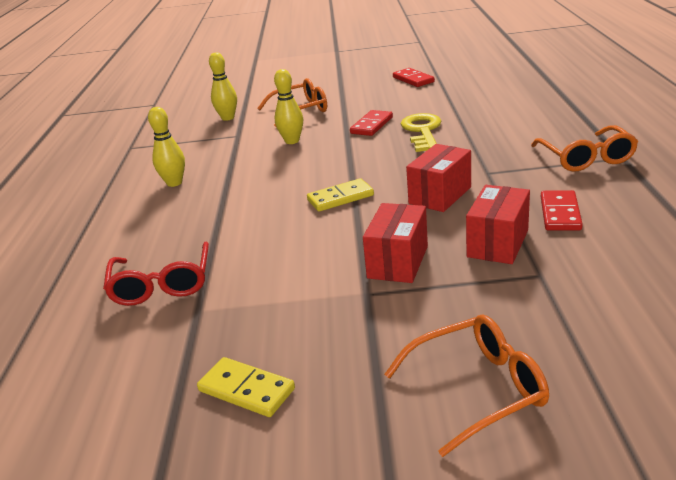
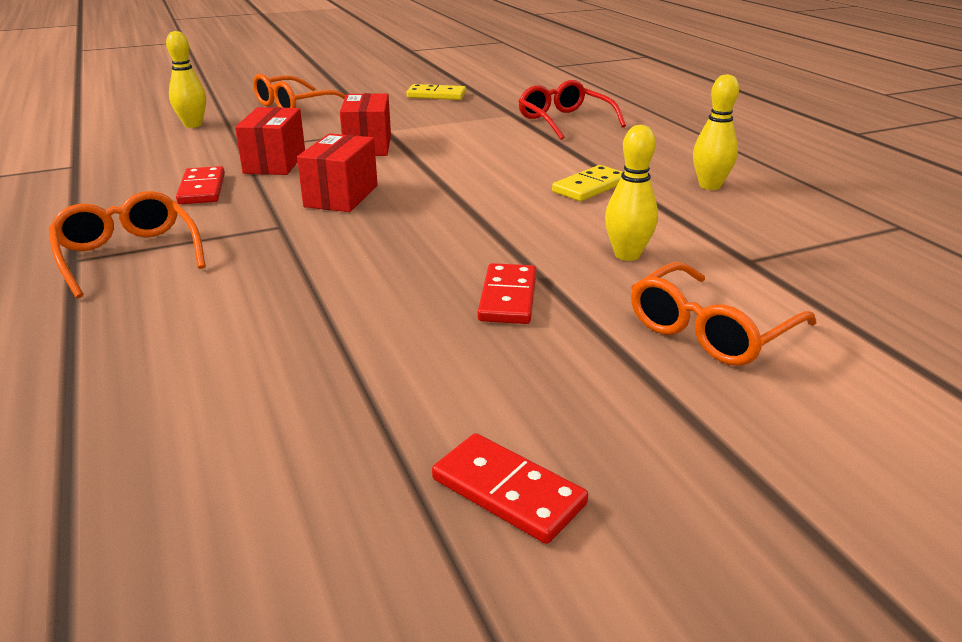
camera: 155 degrees right, 0 degrees up
yellow bowling pin [209,52,237,121] -> yellow bowling pin moved to [166,31,206,128]
yellow domino [307,178,374,212] -> yellow domino moved to [552,165,622,201]
yellow key [401,113,441,152] -> none

